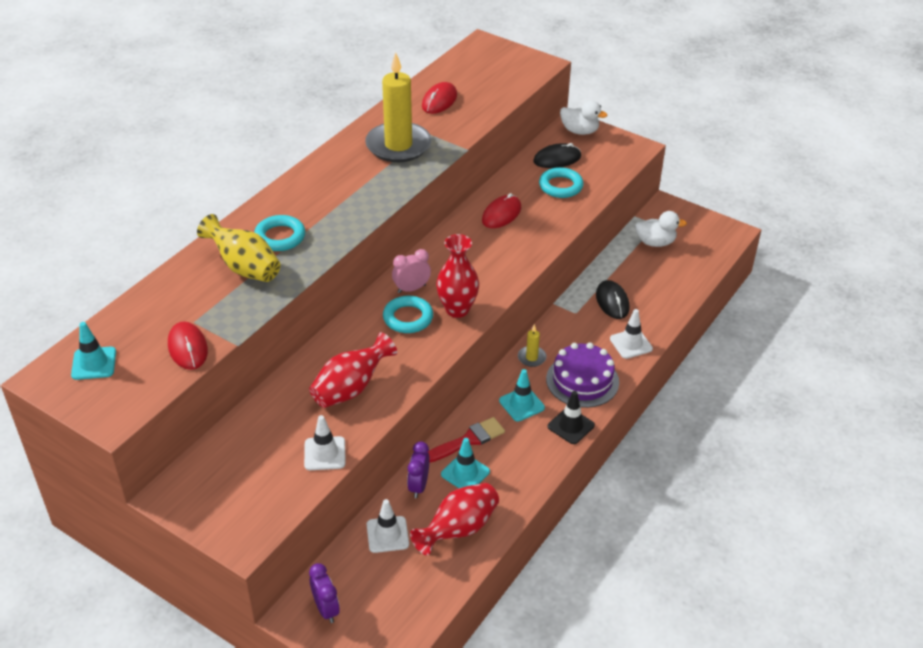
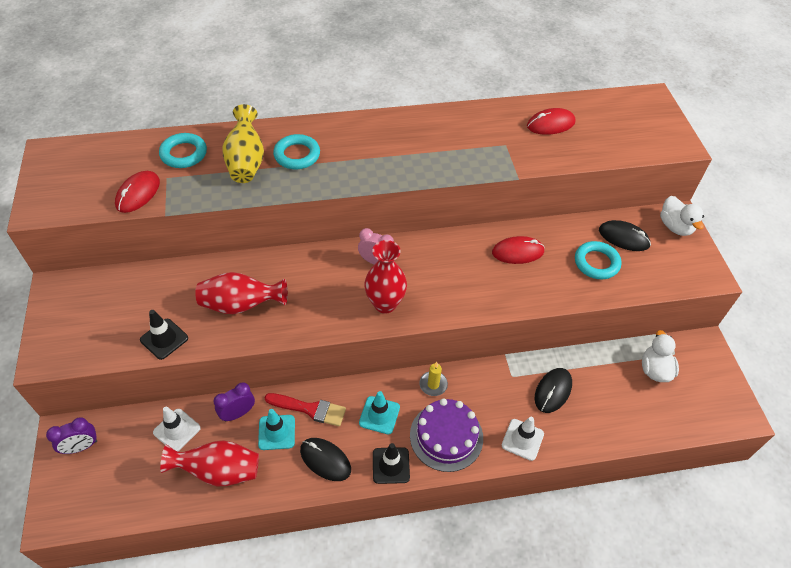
camera: 45 degrees right, 10 degrees up
turquoise traffic cone [71,322,116,380] -> none
white traffic cone [304,415,346,470] -> black traffic cone [140,310,188,360]
purple clock [309,563,340,623] -> purple clock turned 45 degrees clockwise [46,417,97,454]
yellow candle [365,52,431,162] -> none
turquoise ring [383,296,433,333] -> turquoise ring moved to [159,133,207,168]
white duck [635,211,687,247] -> white duck turned 135 degrees counterclockwise [642,330,679,382]
none -> black mouse [300,438,351,481]

